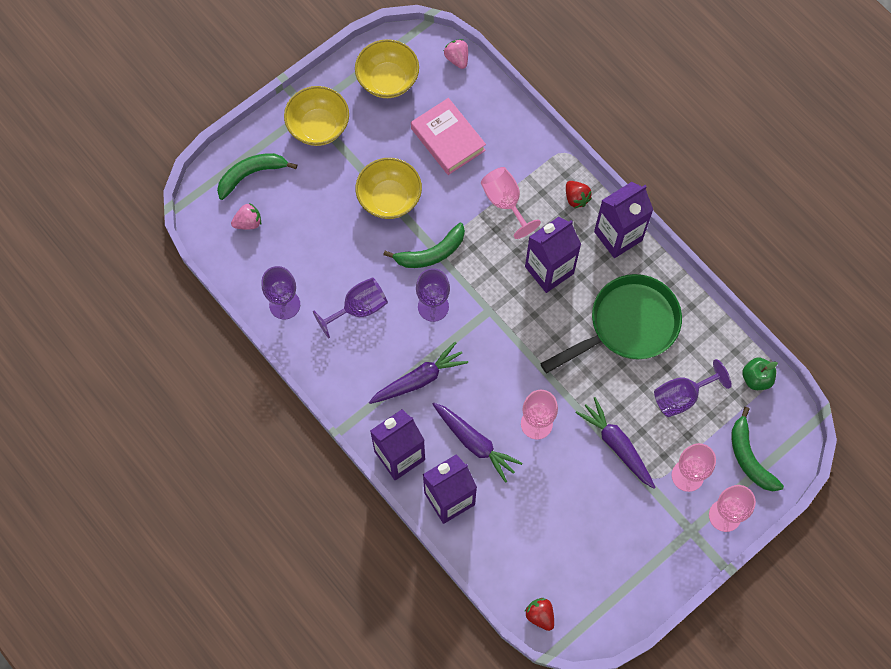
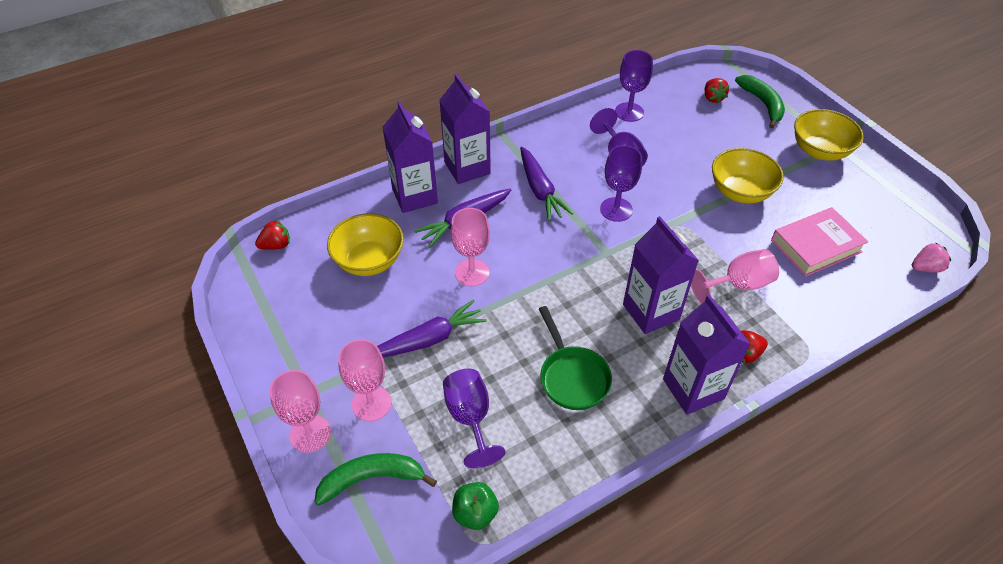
camera: 100 degrees right, 20 degrees down
pink strawberry [231,203,261,229] -> red strawberry [705,78,729,104]
yellow bowl [355,39,419,98] -> yellow bowl moved to [327,213,404,276]
green banana [383,223,465,268] -> none
green pan [540,274,682,373] -> green pan [539,306,612,410], size x0.64

